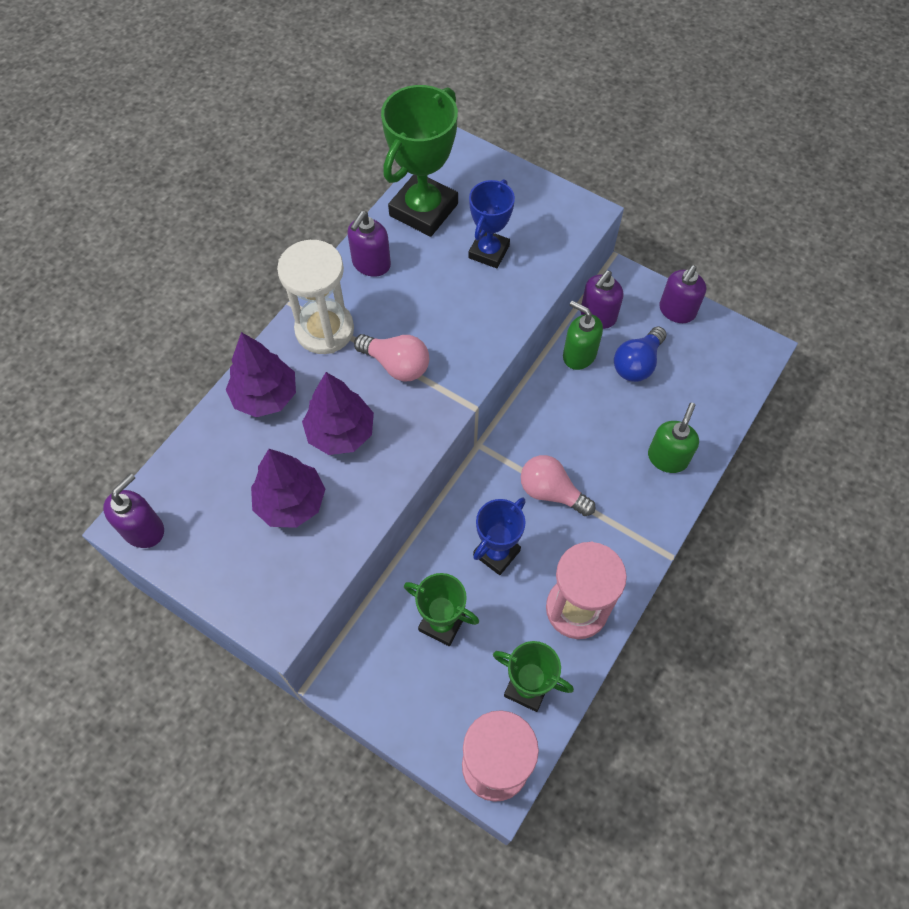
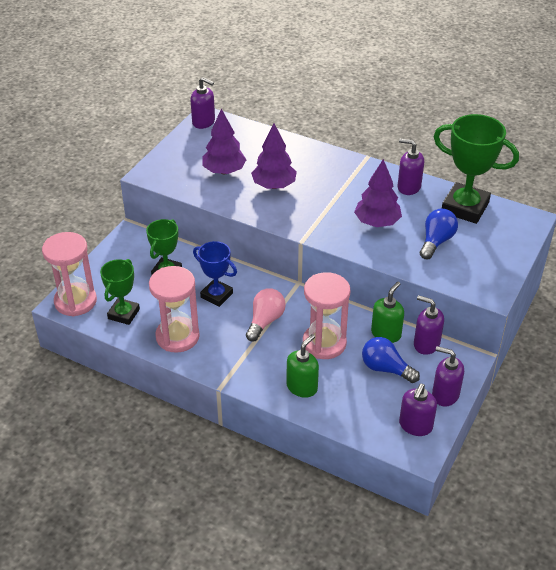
camera: 85 degrees right, 20 degrees down
purple tree [226,332,296,417] -> purple tree moved to [354,159,402,227]
white hourglass [277,240,354,354] -> none
pink light bulb [354,334,429,381] -> none
blue trophy [468,179,515,268] -> blue light bulb [420,209,458,259]
green soap dispenser [648,403,699,473] -> green soap dispenser turned 75 degrees counterclockwise [287,334,319,398]
none -> pink hourglass [303,272,350,359]
none -> purple soap dispenser [399,384,437,436]

